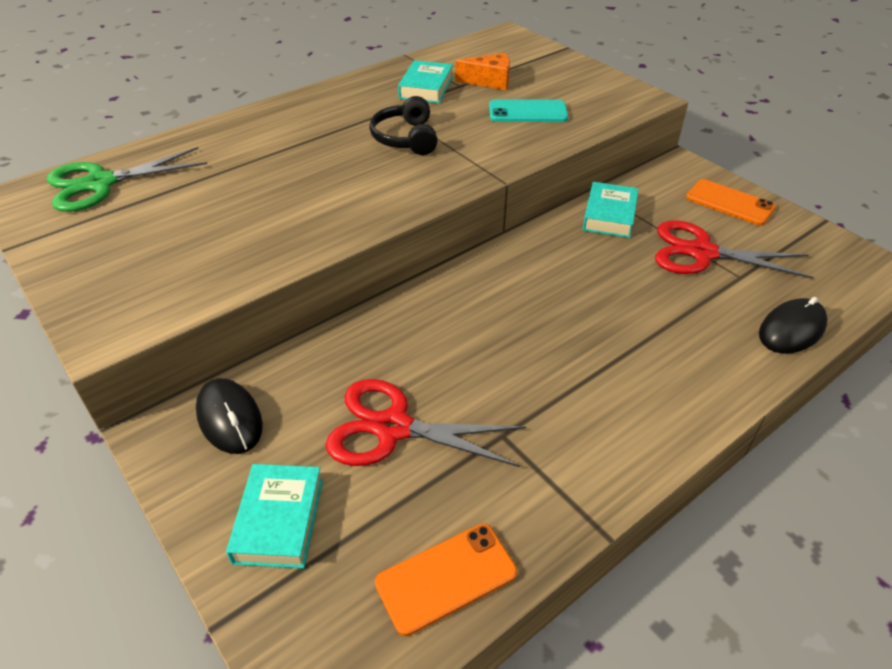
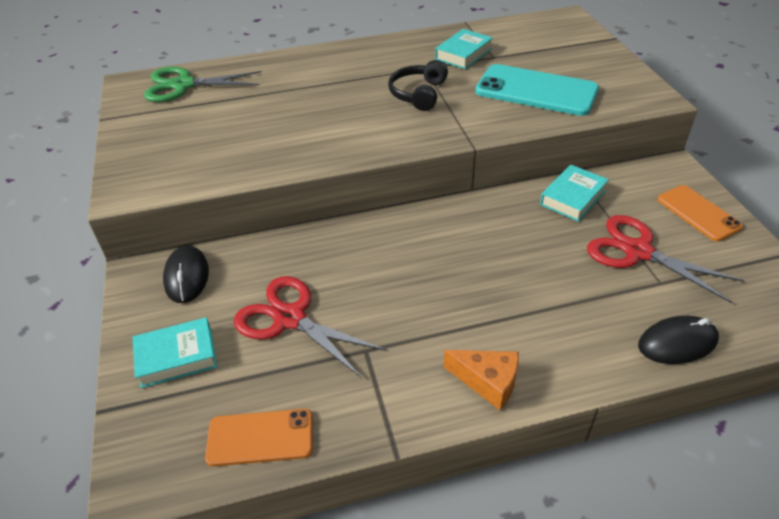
camera: 25 degrees right, 0 degrees up
turquoise book [226,464,323,568] -> turquoise book turned 45 degrees clockwise [132,317,217,388]
orange cheese [455,52,510,90] -> orange cheese moved to [444,350,519,410]
turquoise phone [489,99,568,122] -> turquoise phone [475,64,599,116], size x1.65

